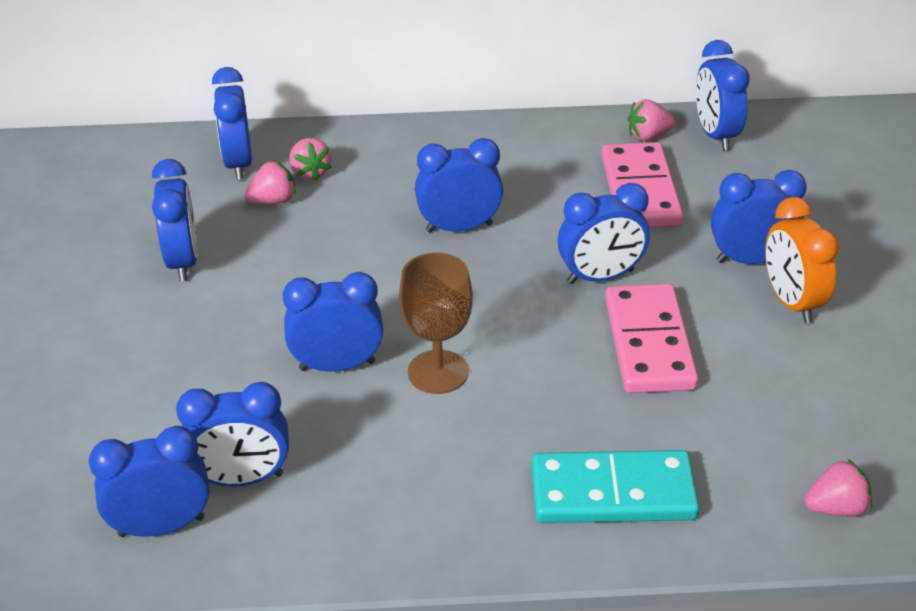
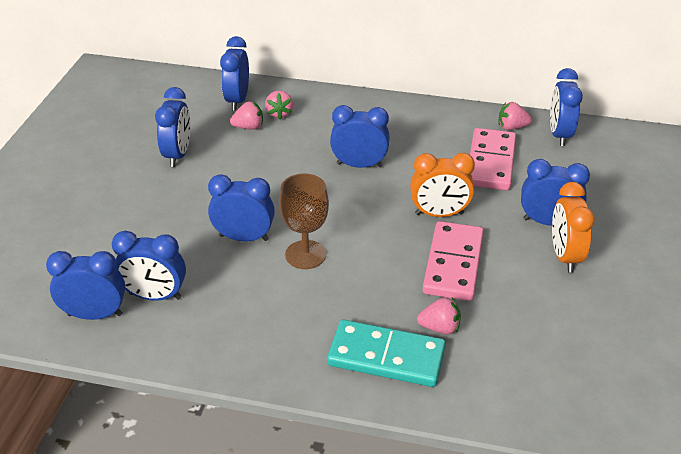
camera: 15 degrees right, 0 degrees up
blue clock [558,183,650,284] -> orange clock [410,153,475,217]
pink strawberry [804,459,872,517] -> pink strawberry moved to [417,297,461,334]

